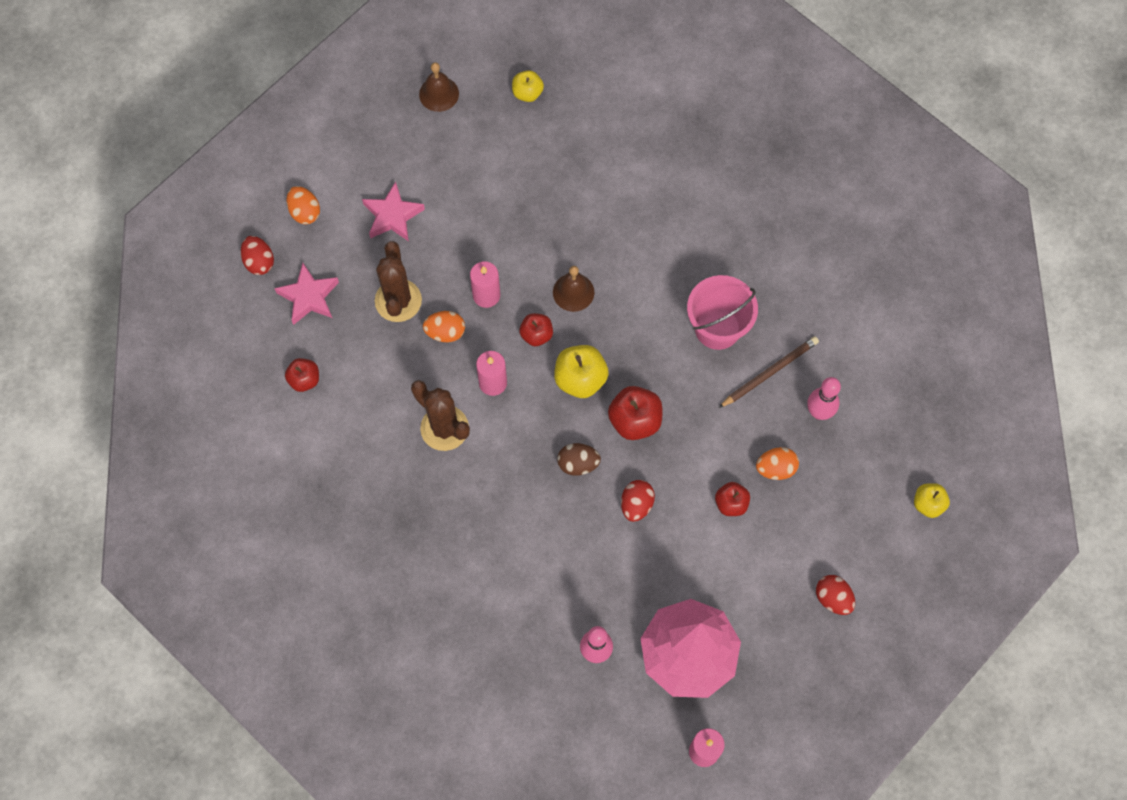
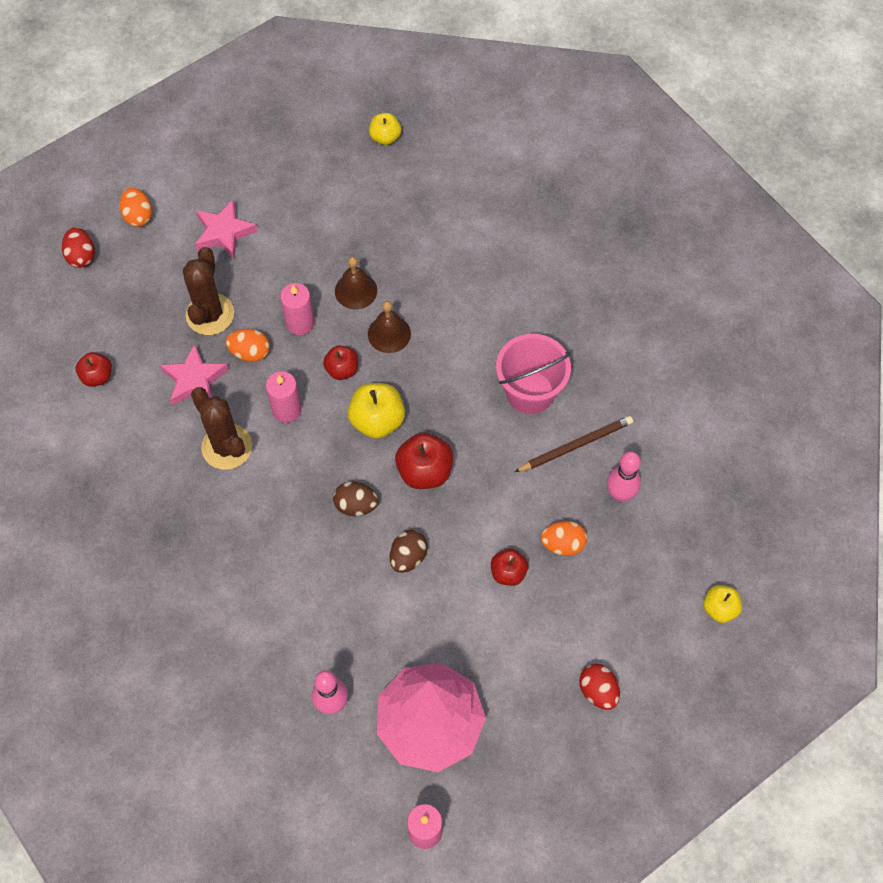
camera: 10 degrees right, 5 degrees down
pink star [274,263,339,325] -> pink star moved to [160,343,228,406]
brown bell [419,62,459,112] -> brown bell moved to [335,257,377,309]
red egg [621,480,655,522] -> brown egg [390,530,427,573]

